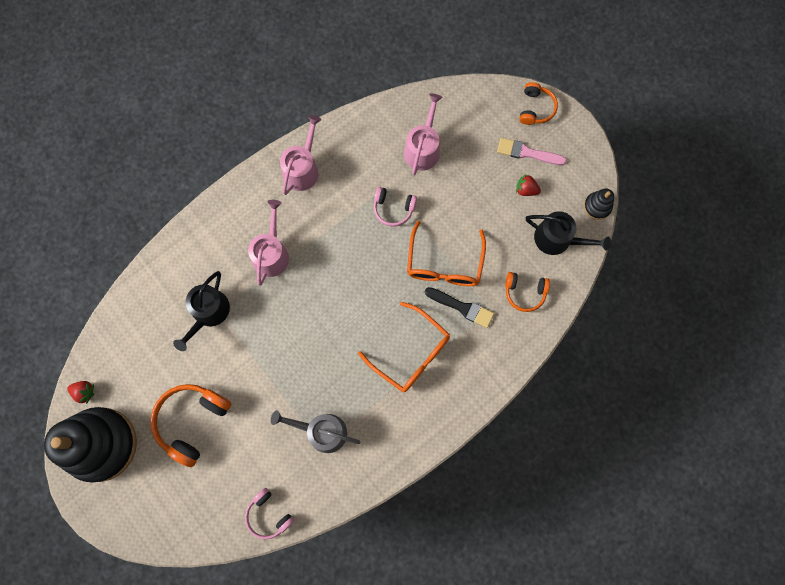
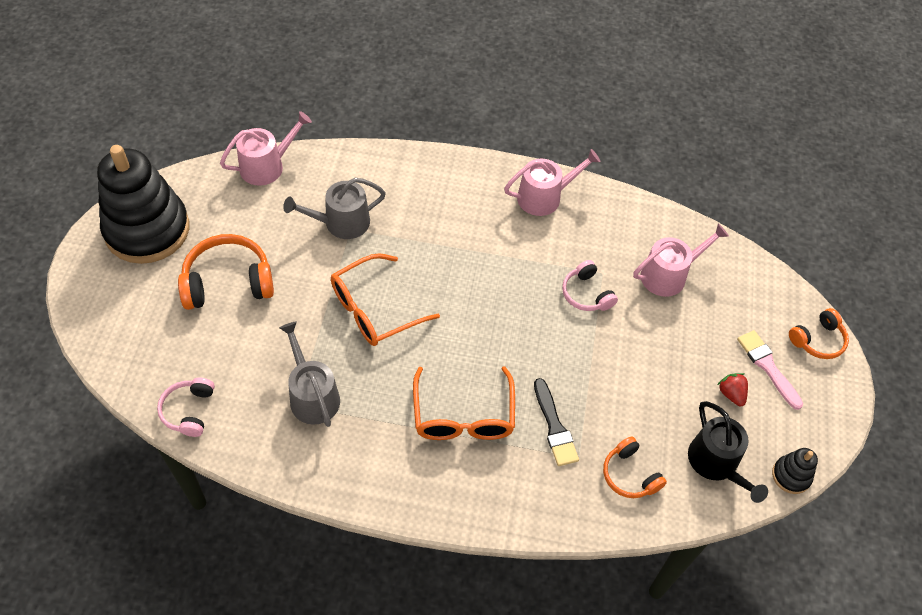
camera: 45 degrees right, 20 degrees down
red strawberry [67,381,94,404] -> none
black watering can [173,271,230,351] -> grey watering can [283,178,386,239]
pink watering can [248,200,289,286] -> pink watering can moved to [220,111,312,186]
orange glasses [407,221,486,286] -> orange glasses moved to [331,253,440,346]

